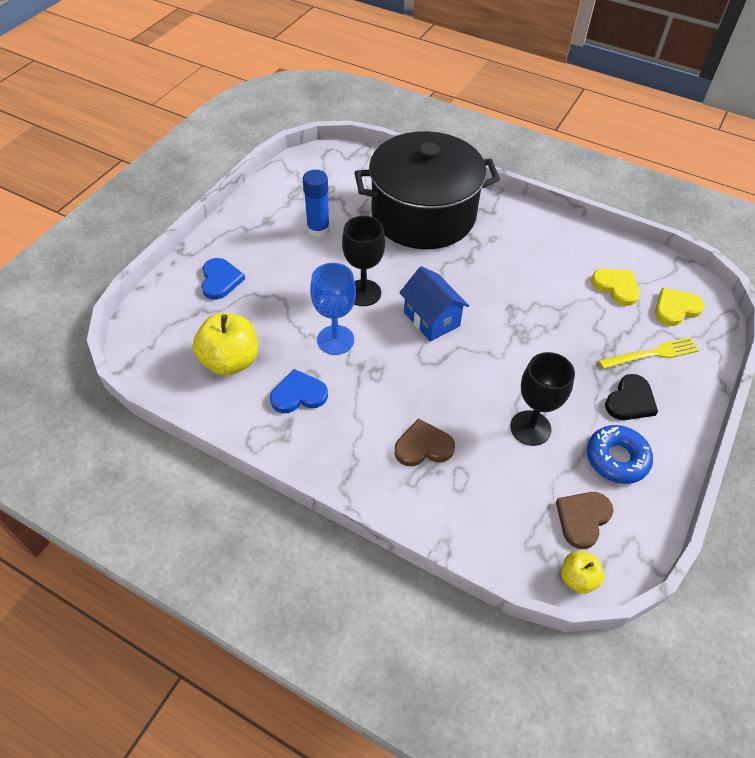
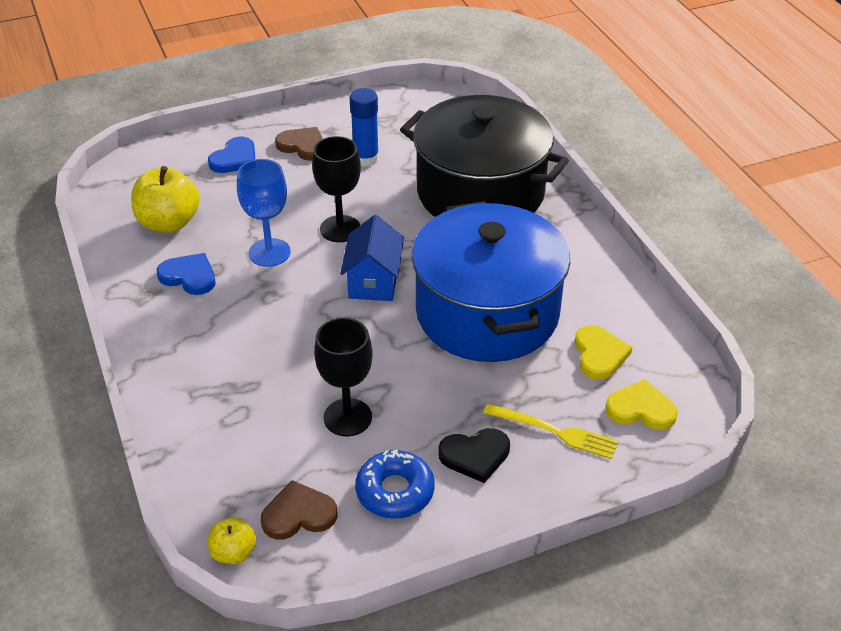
camera: 40 degrees right, 10 degrees down
brown heart [395,418,455,466] -> brown heart moved to [275,127,323,161]
none -> blue pot [411,201,570,362]

